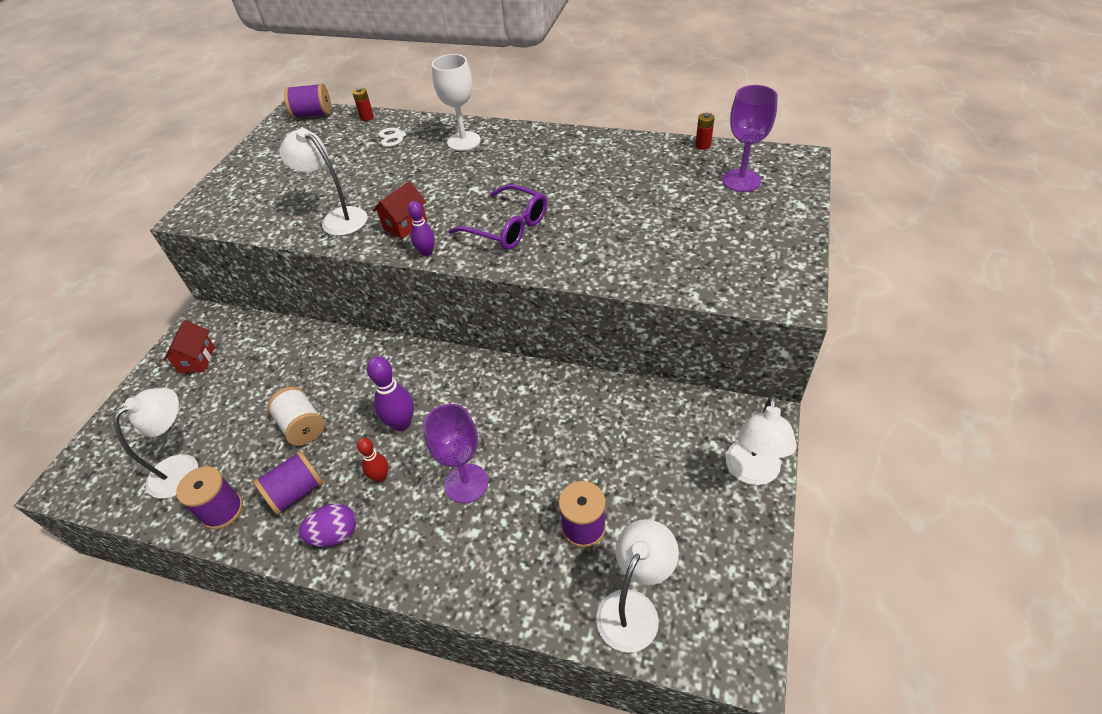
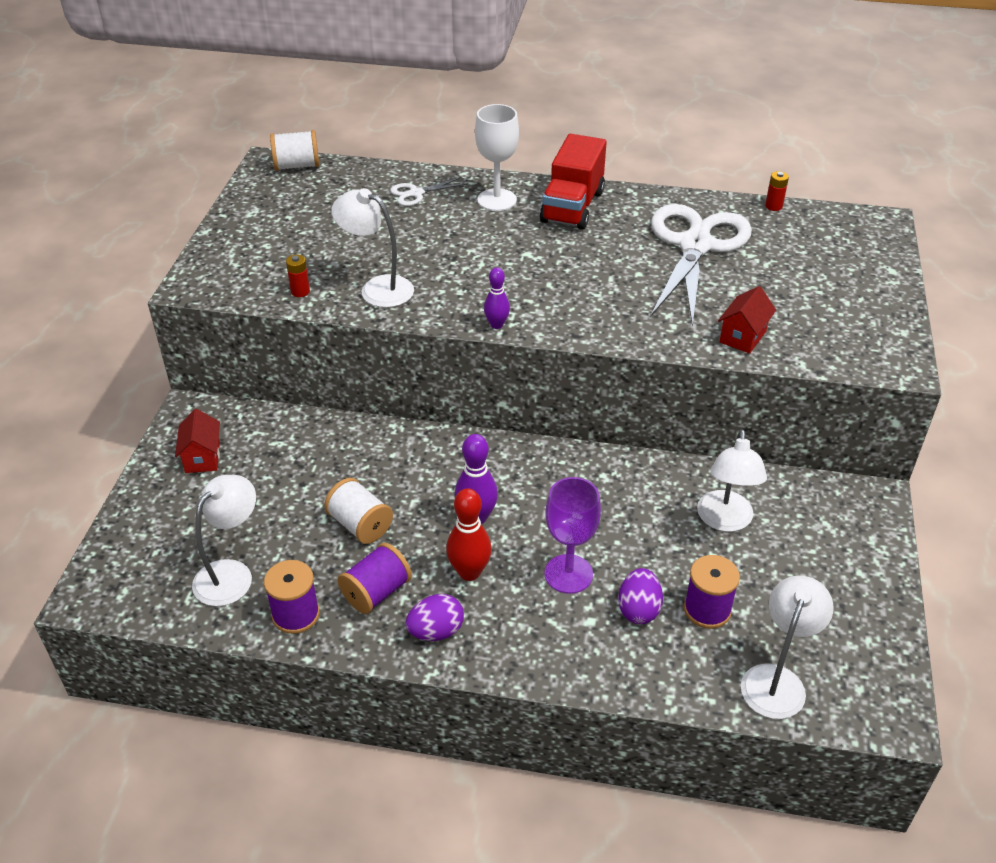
camera: 10 degrees left, 5 degrees down
purple spool [284,83,331,118] -> white spool [270,130,319,171]
red battery [352,88,374,121] -> red battery moved to [286,255,310,297]
red bowling pin [357,438,388,482] -> red bowling pin [446,488,492,581], size x1.60
red house [373,181,427,239] -> red house moved to [718,286,776,354]
purple glasses [448,184,547,250] -> none
purple goblet [722,85,778,192] -> none
white lamp [726,395,797,485] -> white lamp moved to [697,429,767,532]
none -> red truck [540,134,607,230]
none -> purple egg [618,568,663,624]
none -> white scissors [651,204,752,326]

